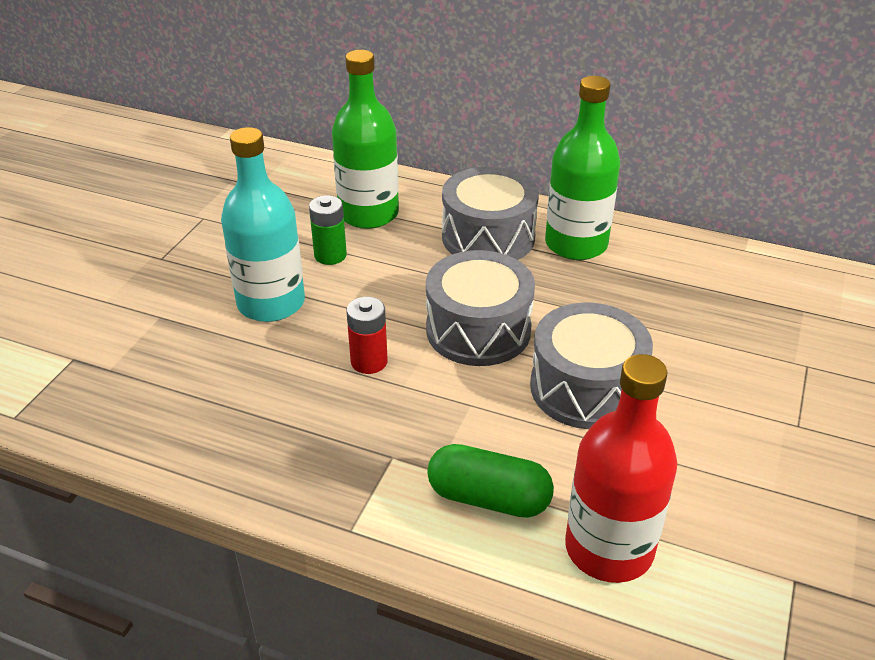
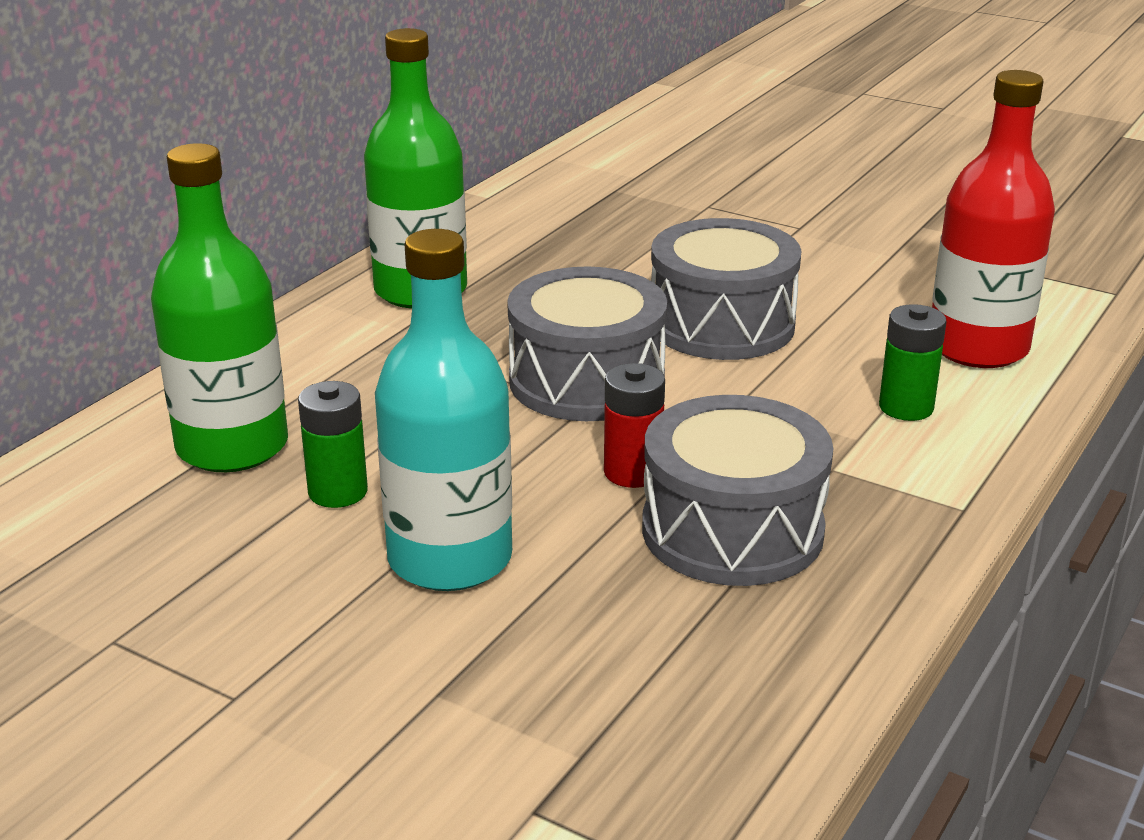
camera: 80 degrees left, 10 degrees down
green capsule [427,444,554,518] -> green battery [879,304,946,421]
grey drum [442,166,539,260] -> grey drum moved to [642,395,833,586]

